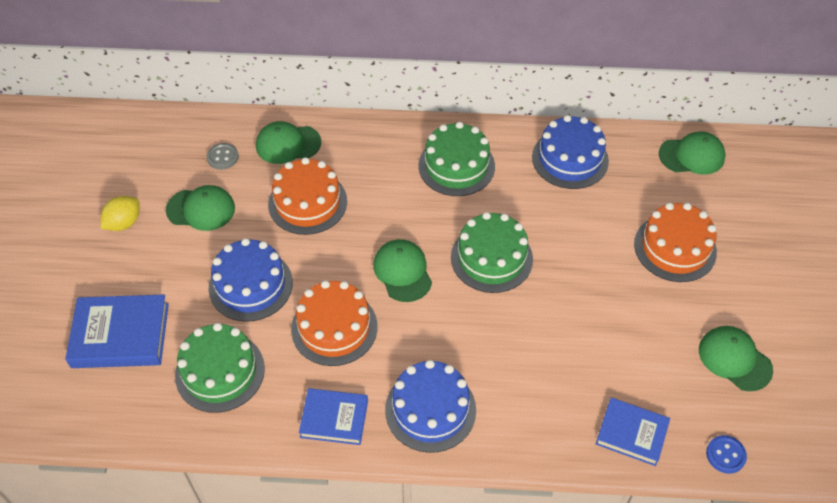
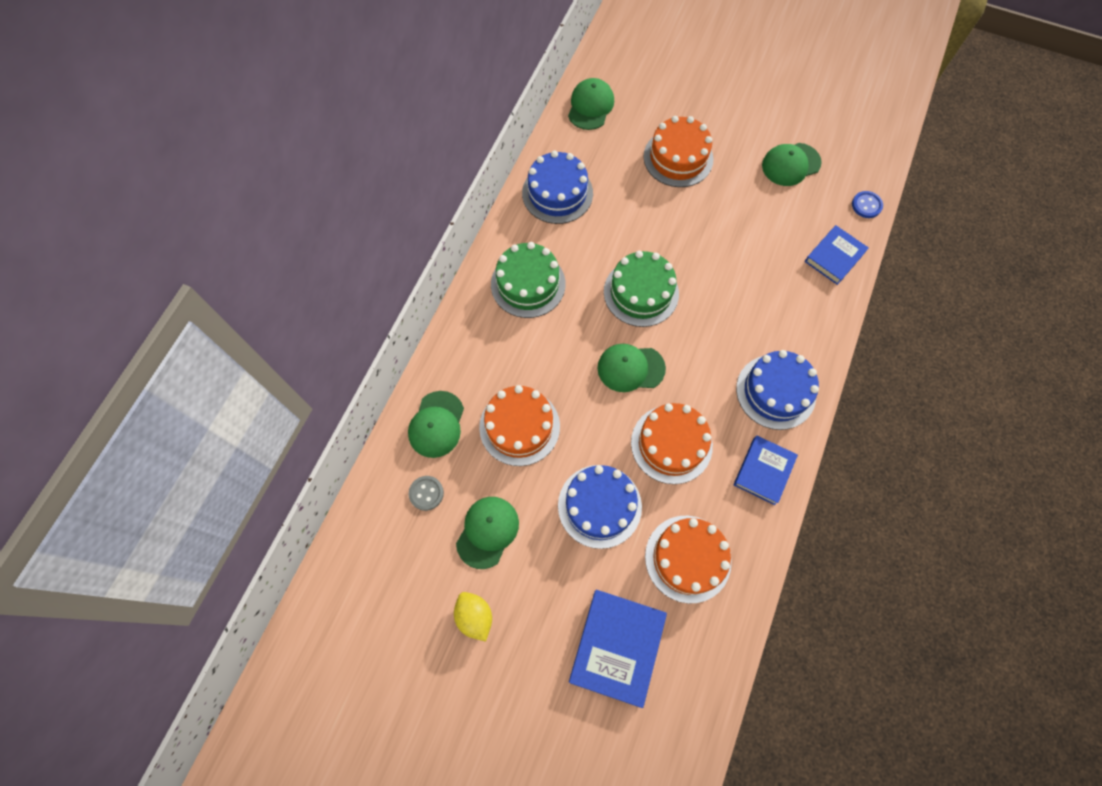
camera: 70 degrees left, 15 degrees up
green cake [175,323,265,413] -> orange cake [645,516,732,603]

